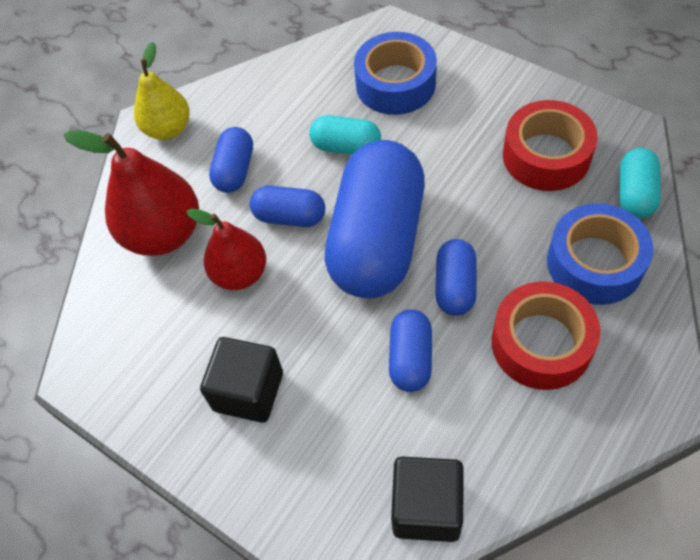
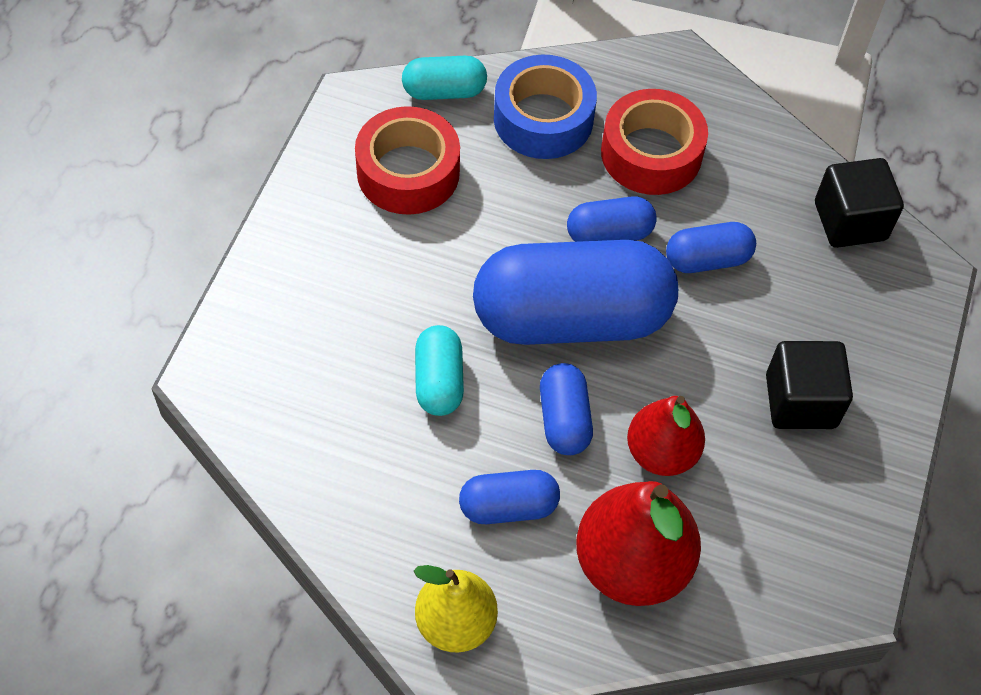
camera: 115 degrees left, 0 degrees up
blue tape [354,32,437,115] -> none

